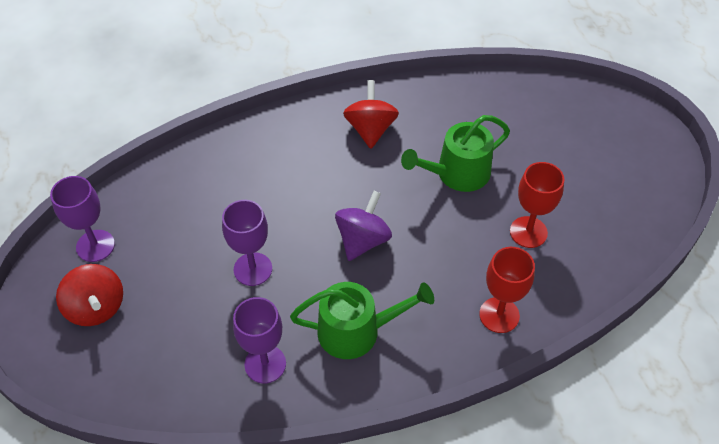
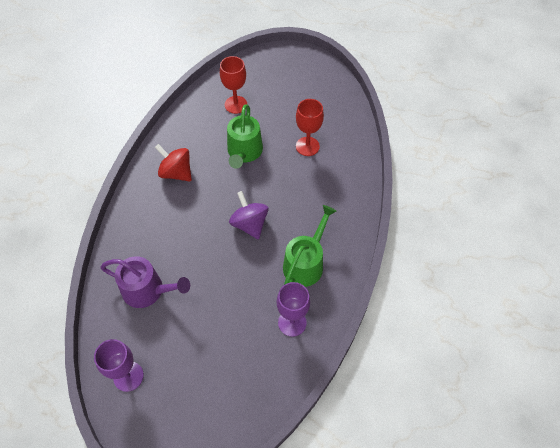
camera: 55 degrees left, 5 degrees up
red spinning top [56,264,123,326] -> none
purple goblet [222,200,272,286] -> none
red goblet [479,247,535,333] -> red goblet moved to [220,56,247,114]
none -> purple watering can [100,256,190,308]

